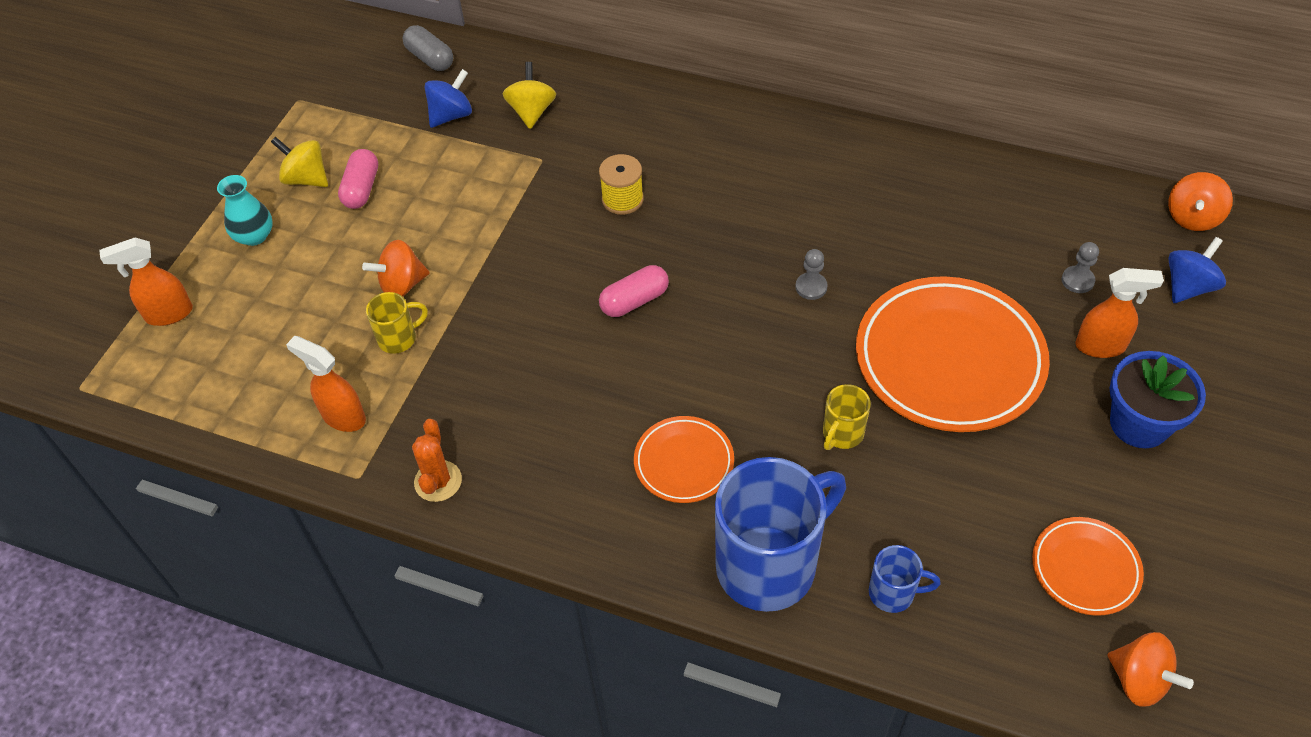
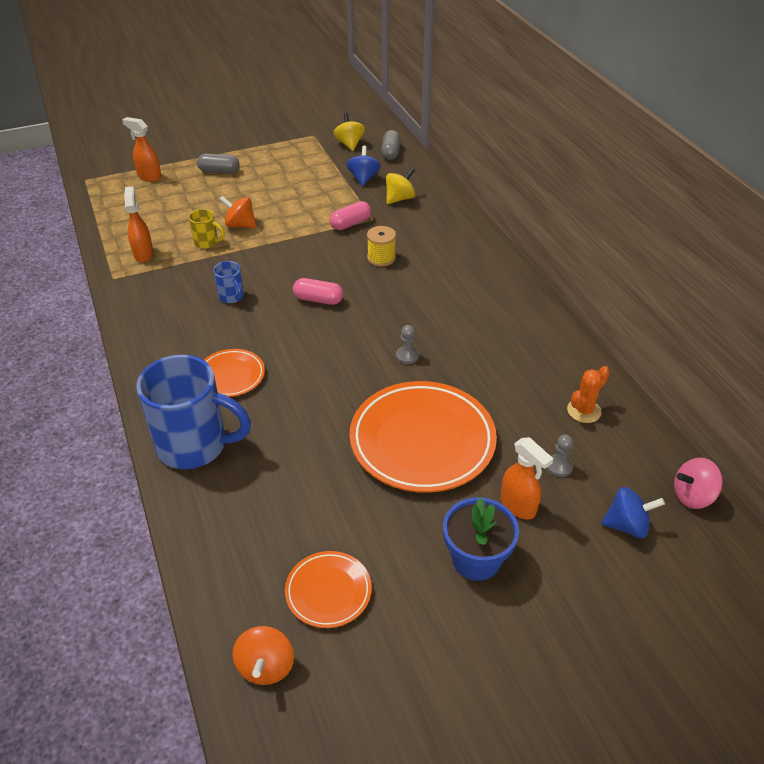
camera: 45 degrees right, 10 degrees down
turquoise vase [217,175,273,246] -> grey capsule [197,154,240,173]
yellow spinning top [271,137,328,187] -> yellow spinning top moved to [333,113,365,151]
pink capsule [338,149,378,209] -> pink capsule moved to [330,201,371,230]
orange cactus [412,419,462,502] -> orange cactus moved to [567,366,610,423]
blue spinning top [425,69,472,128] -> blue spinning top turned 90 degrees counterclockwise [347,146,381,187]
yellow mug [823,384,871,450] -> none
blue mug [869,545,940,613] -> blue mug moved to [213,261,244,303]
orange spinning top [1168,172,1233,231] -> pink spinning top [674,457,723,509]

